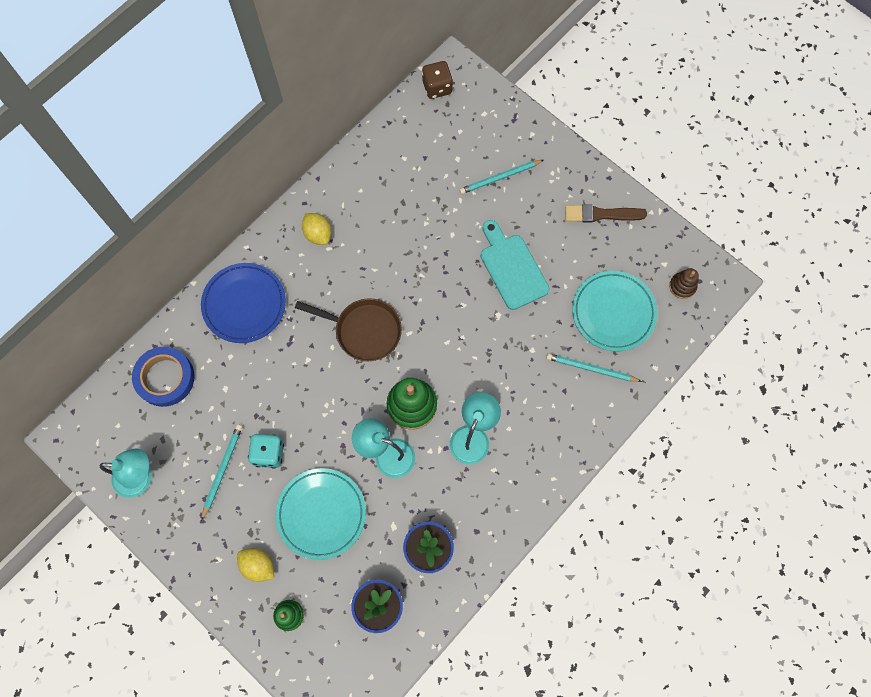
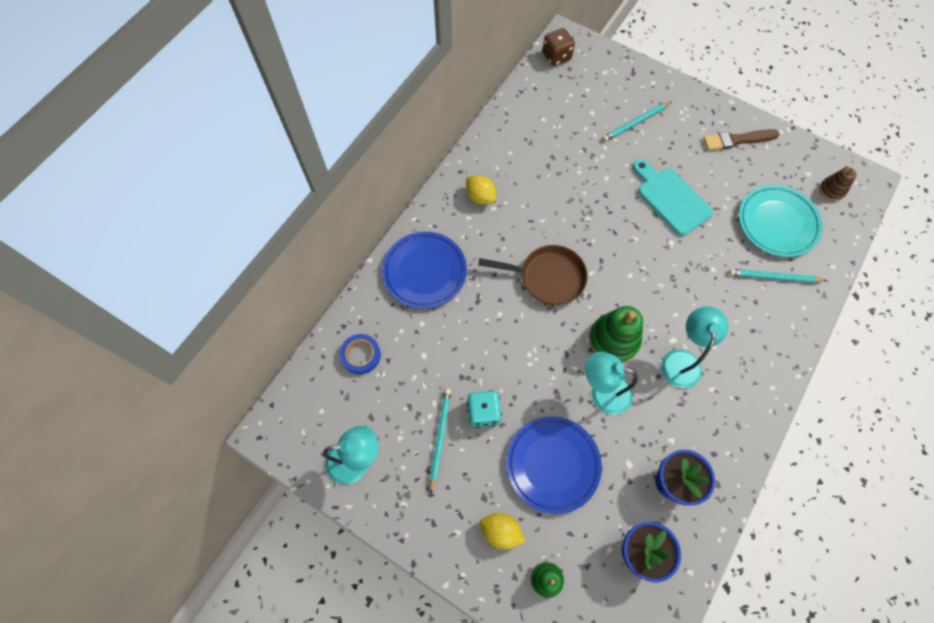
camera: 10 degrees left, 5 degrees down
blue tape [132,347,195,407] -> blue tape [340,334,381,374], size x0.66
turquoise plate [275,468,366,560] -> blue plate [506,416,602,514]

